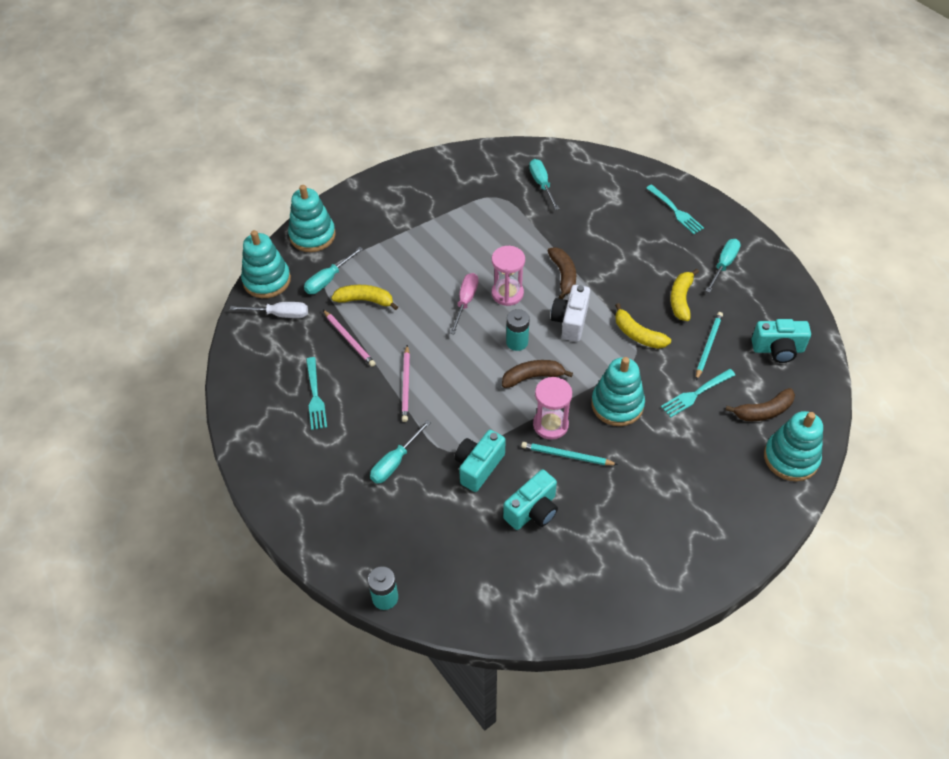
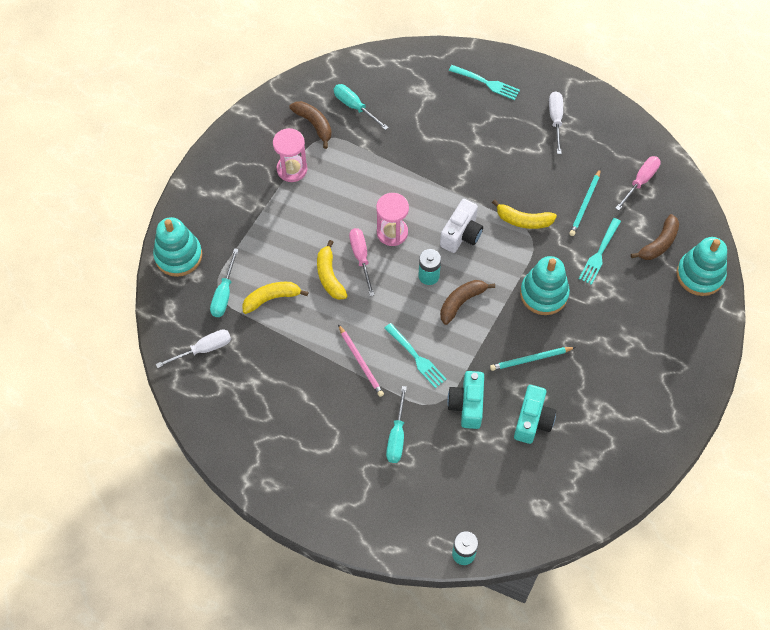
camera: 30 degrees left, 10 degrees up
turquoise stacking toy [241,230,291,298] -> none
turquoise fork [306,357,327,430] -> turquoise fork moved to [385,323,447,388]
pink pencil [323,310,376,367] -> none
pink hourglass [533,377,572,440] -> pink hourglass moved to [273,128,307,182]
brown banana [548,247,576,299] -> brown banana moved to [289,101,332,149]
white camera [551,285,590,342] -> white camera turned 135 degrees counterclockwise [440,199,483,253]
yellow banana [670,269,699,321] -> yellow banana moved to [317,240,348,300]
turquoise pencil [696,312,723,380] -> turquoise pencil turned 150 degrees counterclockwise [569,168,601,236]
turquoise screwdriver [706,239,741,293] -> white screwdriver [549,91,563,154]
turquoise camera [752,319,811,363] -> pink screwdriver [615,156,661,210]

